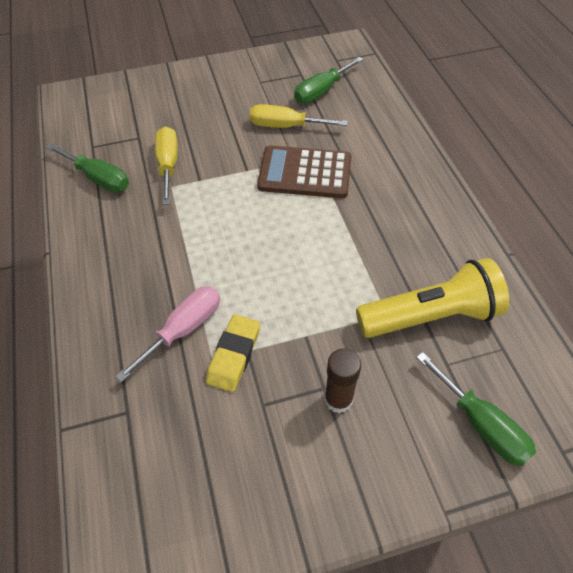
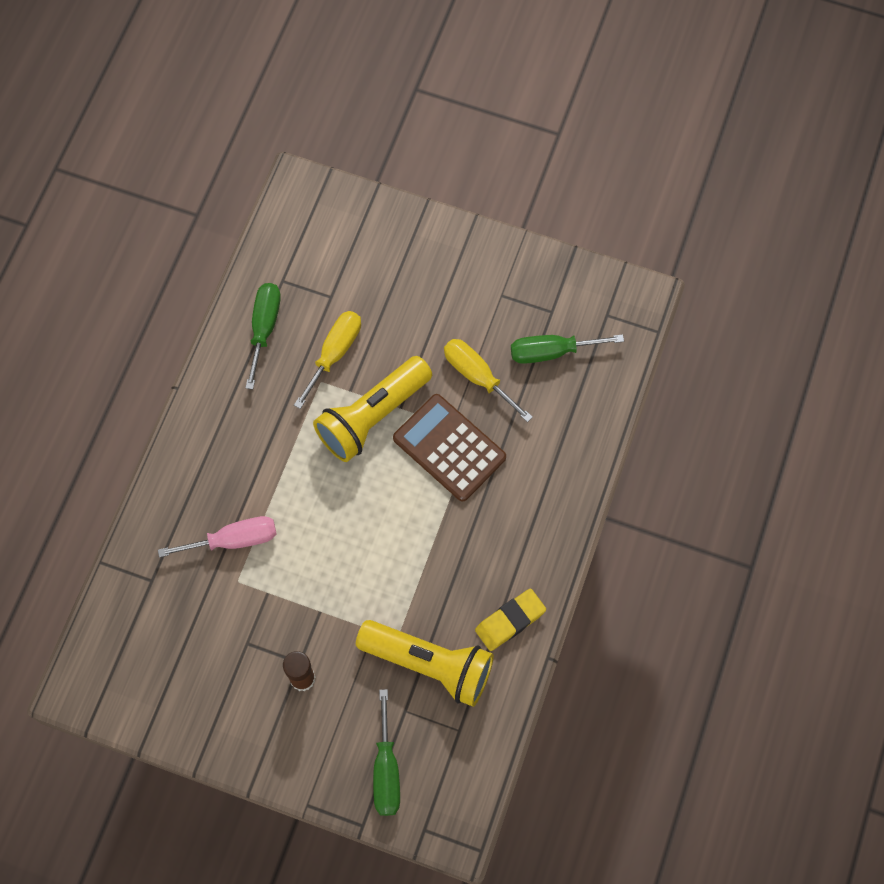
camera: 35 degrees right, 15 degrees up
green screwdriver [46,144,129,192] -> green screwdriver turned 150 degrees counterclockwise [245,283,281,389]
yellow eraser [206,314,260,392] -> yellow eraser moved to [475,589,546,651]
none -> yellow flashlight [313,356,432,462]

